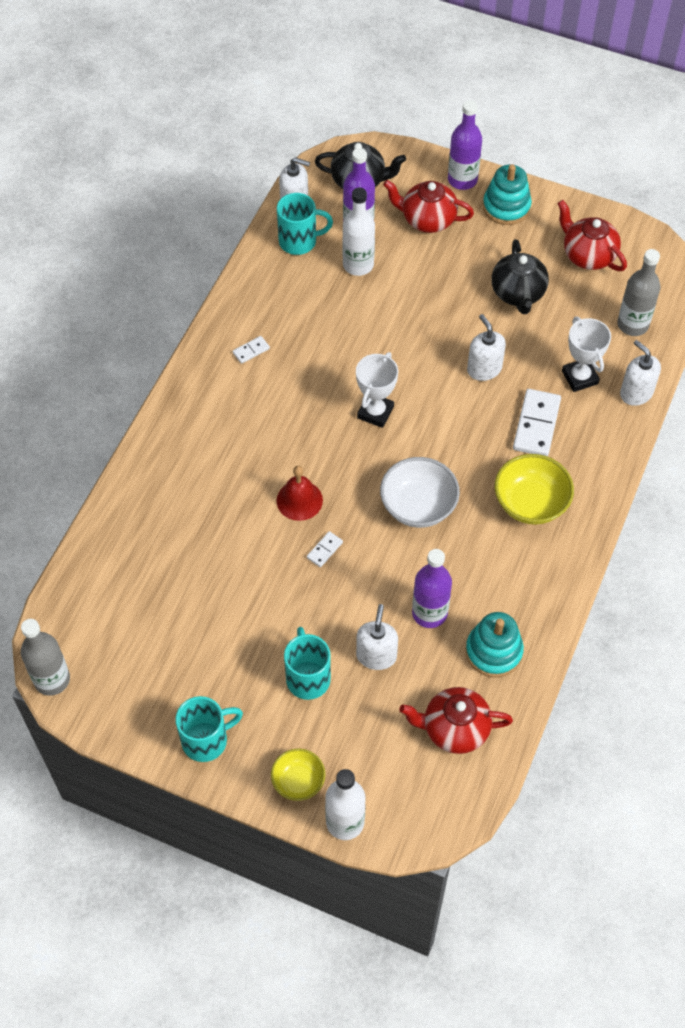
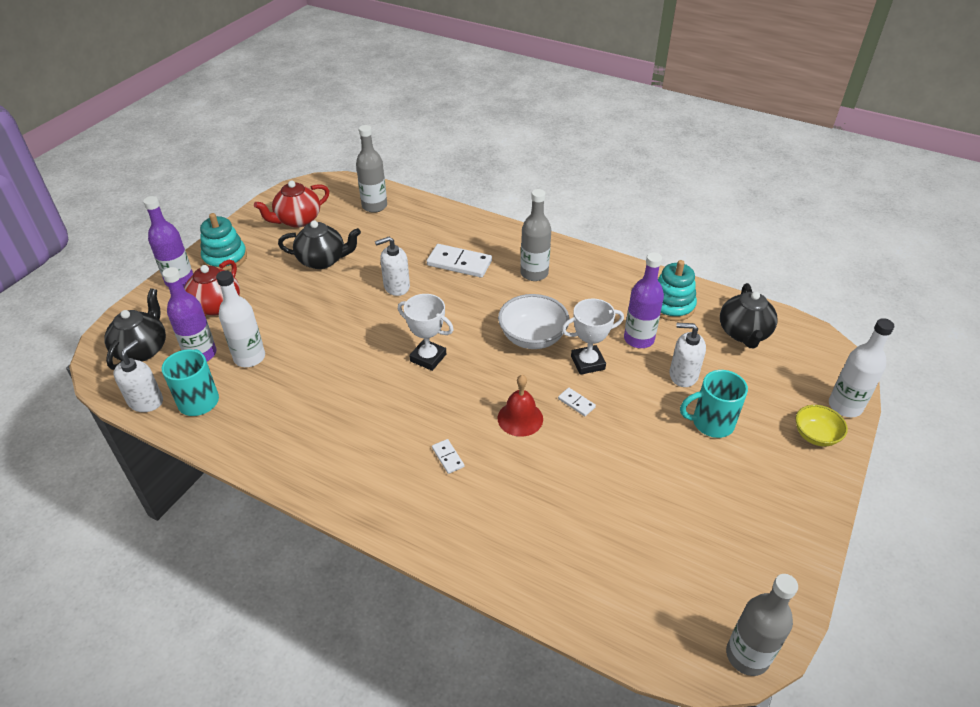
camera: 85 degrees left, 15 degrees down
turquoise mug [176,696,243,762] -> none
white domino [233,336,270,364] -> white domino moved to [432,439,464,474]
red teapot [399,687,513,754] -> black teapot [720,283,778,348]
yellow bowl [495,454,574,525] -> grey bottle [520,189,551,281]
white trophy [562,317,611,392] -> white trophy moved to [562,298,624,375]
white soap dispenser [620,340,661,406] -> none

